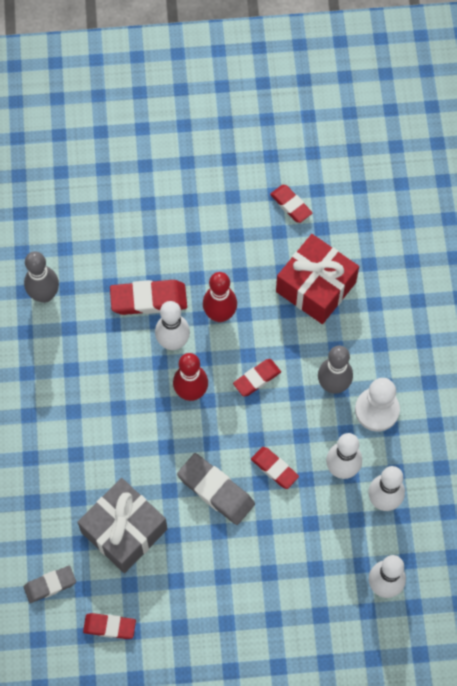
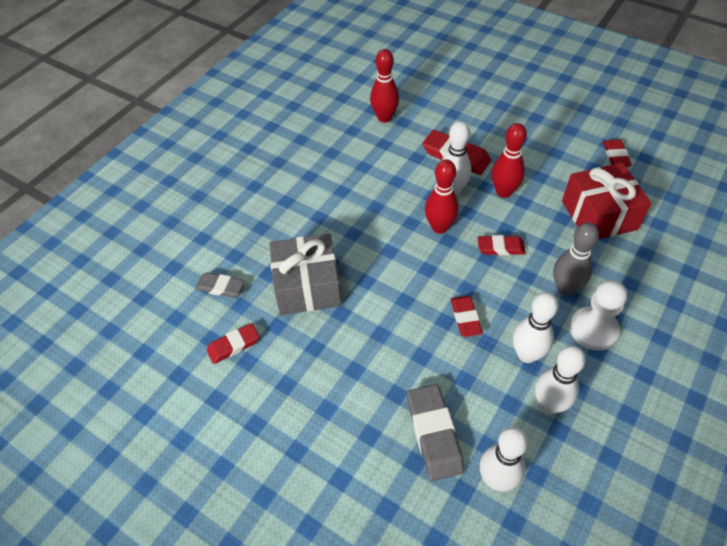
camera: 40 degrees right, 15 degrees down
grey bowling pin [24,251,59,303] -> red bowling pin [370,49,399,123]
red eraser [83,613,136,639] -> red eraser turned 75 degrees counterclockwise [207,323,259,364]
grey eraser [177,453,255,525] -> grey eraser moved to [407,384,464,481]

